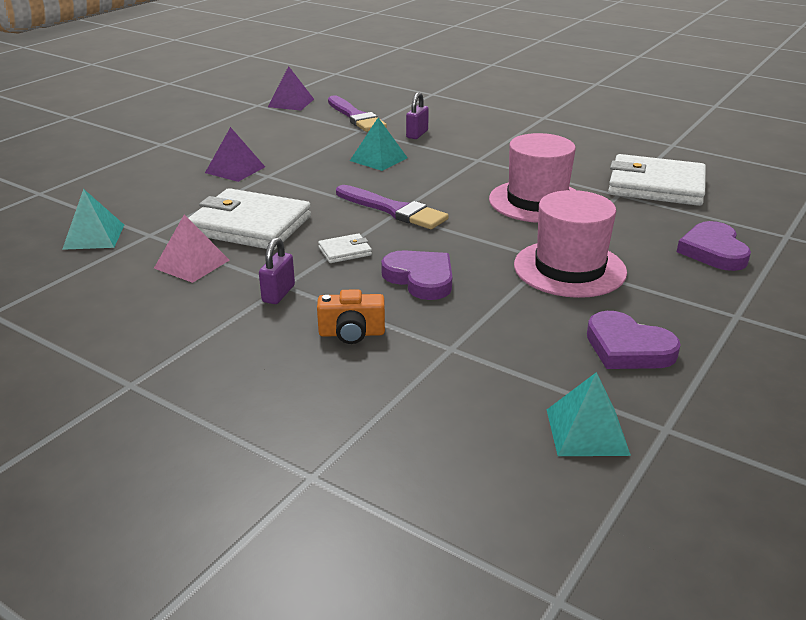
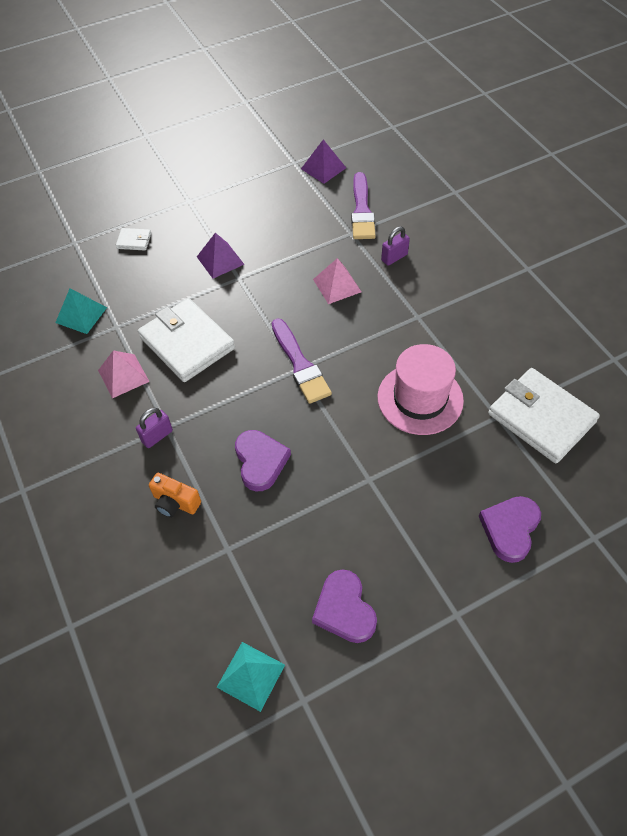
camera: 30 degrees right, 25 degrees up
white wallet [318,233,372,263] -> white wallet moved to [116,228,151,250]
turquoise pyramid [350,118,408,171] -> pink pyramid [313,258,361,304]
pink hat [514,190,627,298] -> none

